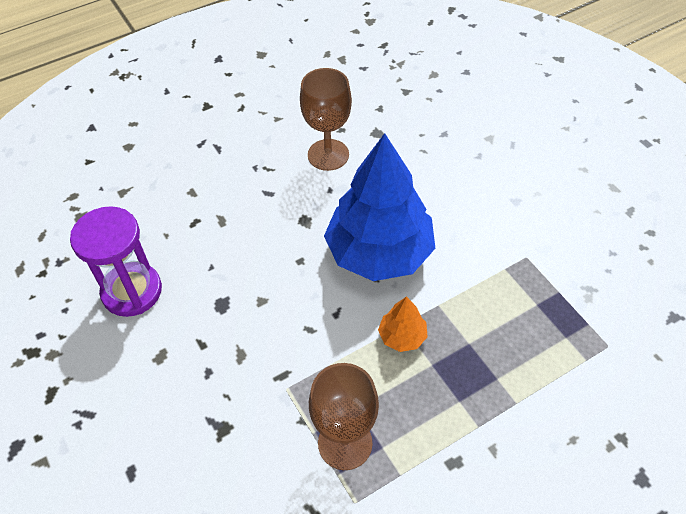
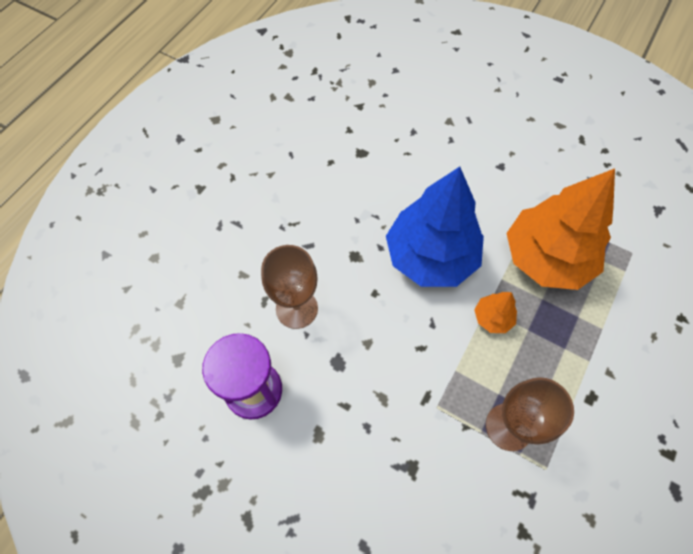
camera: 30 degrees left, 10 degrees up
brown goblet [300,68,352,171] -> brown goblet moved to [261,245,318,329]
none -> orange tree [507,168,615,290]

